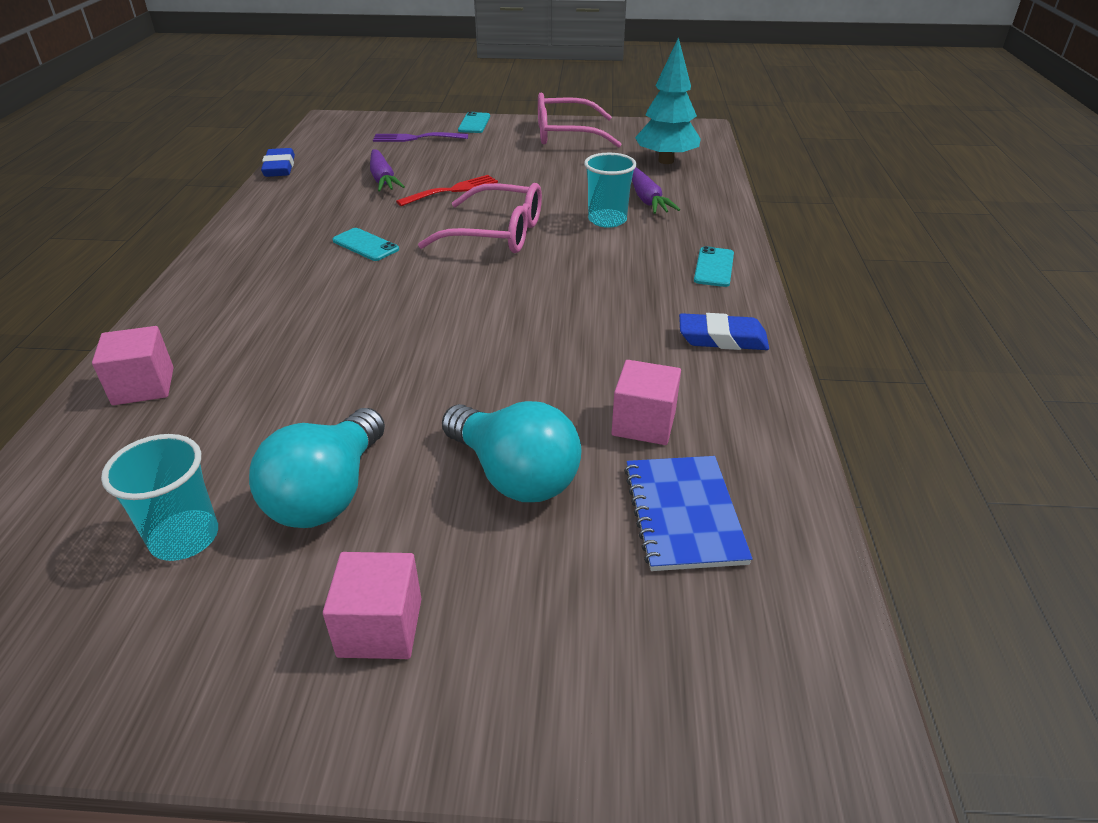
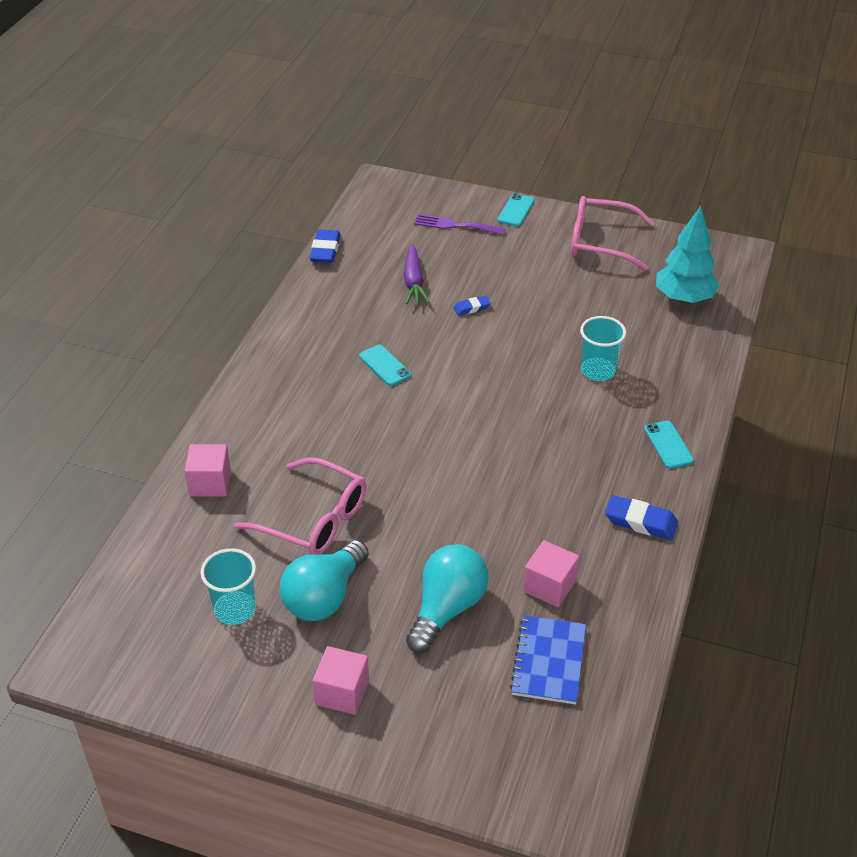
camera: 15 degrees right, 5 degrees up
red fork [396,175,498,206] -> blue eraser [454,296,491,315]
pink glasses [418,183,542,253] -> pink glasses moved to [234,457,367,555]
turquoise light bulb [442,401,582,502] -> turquoise light bulb turned 120 degrees counterclockwise [406,544,489,653]
purple carrot [632,167,680,214] -> none
turquoise phone [694,246,734,287] -> turquoise phone turned 45 degrees counterclockwise [644,421,694,469]

